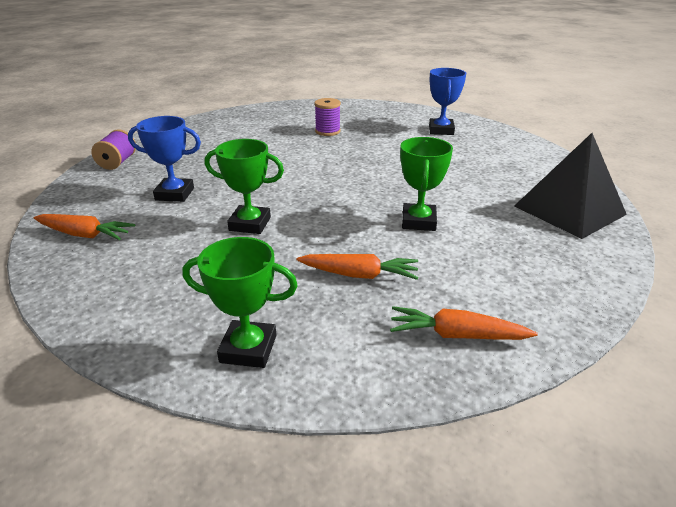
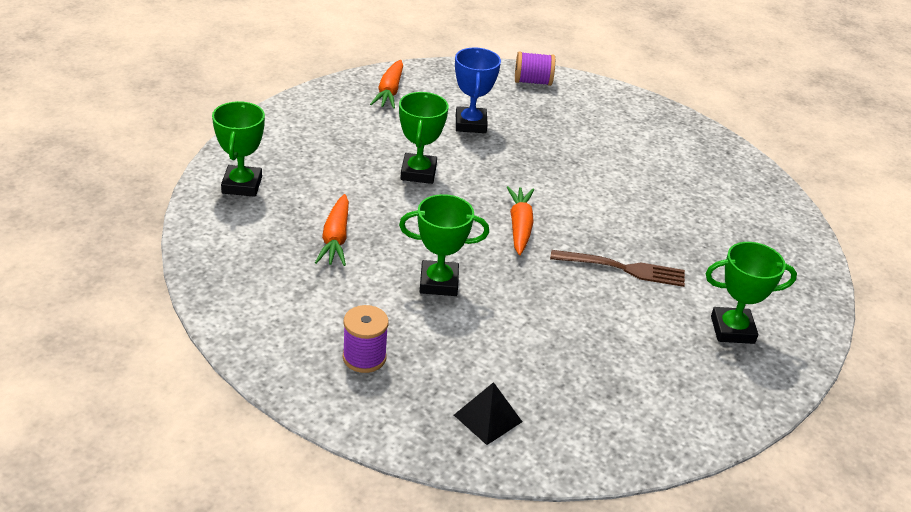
camera: 80 degrees right, 5 degrees up
purple spool [314,98,341,136] -> purple spool moved to [343,305,389,373]
orange carrot [390,306,538,340] -> orange carrot moved to [507,186,534,255]
blue trophy [429,68,466,135] -> green trophy [706,242,797,344]
black pyramid [514,133,627,239] -> black pyramid [454,382,522,445], size x0.48
none -> brown fork [550,250,685,287]

